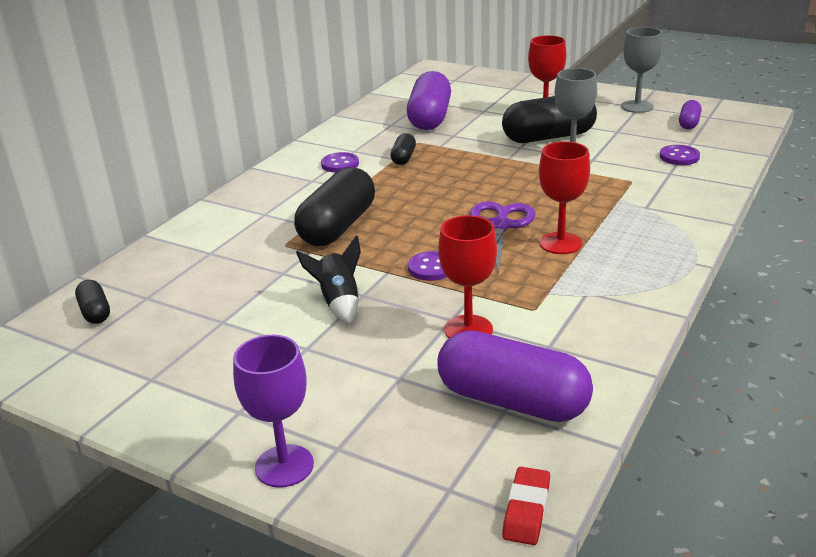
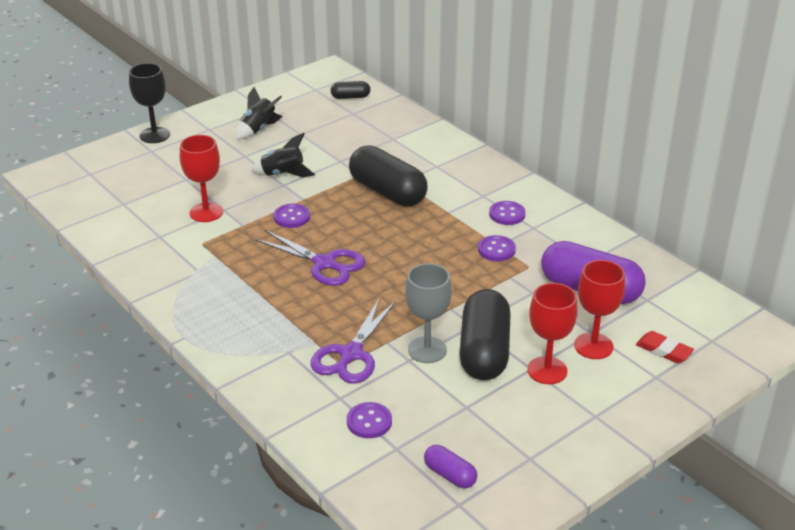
camera: 110 degrees right, 5 degrees up
purple goblet [233,335,314,488] -> black goblet [129,63,170,143]
black capsule [390,133,416,165] -> purple button [478,235,516,261]
purple capsule [437,330,593,422] -> none
red eraser [502,467,550,545] -> red eraser moved to [636,331,694,363]
red goblet [539,141,590,254] -> red goblet moved to [574,260,625,359]
grey goblet [621,27,662,113] -> none
none -> black rocket [236,87,283,140]
none -> purple scissors [311,298,396,383]

